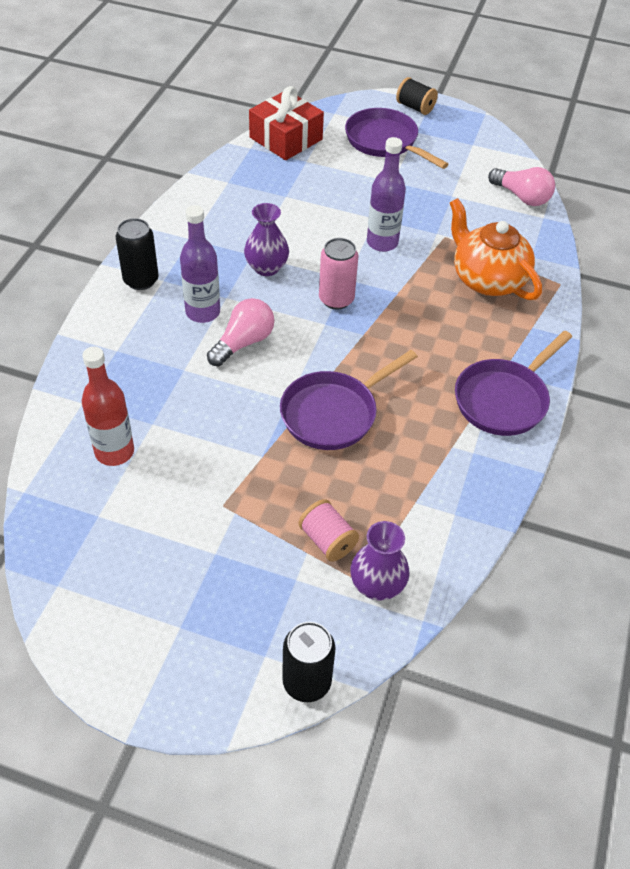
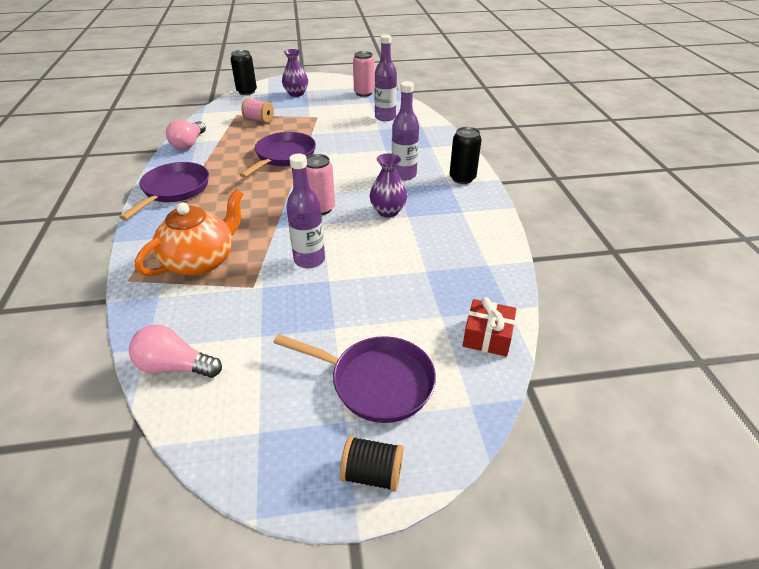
camera: 155 degrees right, 10 degrees down
red bottle [82,347,134,466] -> purple bottle [375,35,397,121]
pink light bulb [207,298,275,366] -> pink light bulb moved to [166,120,206,150]
red gift [249,86,324,160] -> red gift [463,297,516,357], size x0.66
purple vase [350,521,410,600] -> purple vase moved to [282,49,308,97]
orange teapot [450,198,542,300] -> orange teapot turned 75 degrees counterclockwise [135,189,243,276]
none -> pink can [353,51,374,97]

